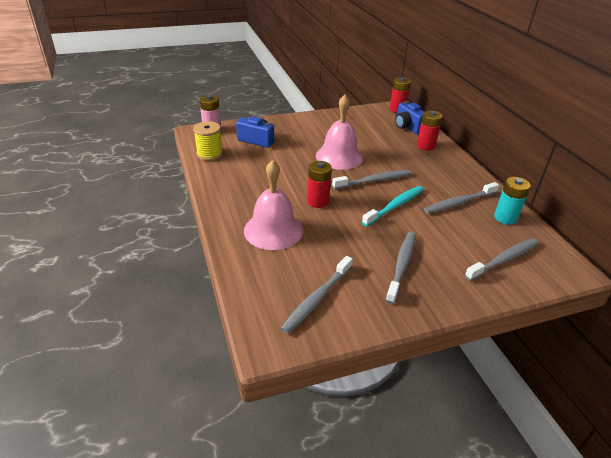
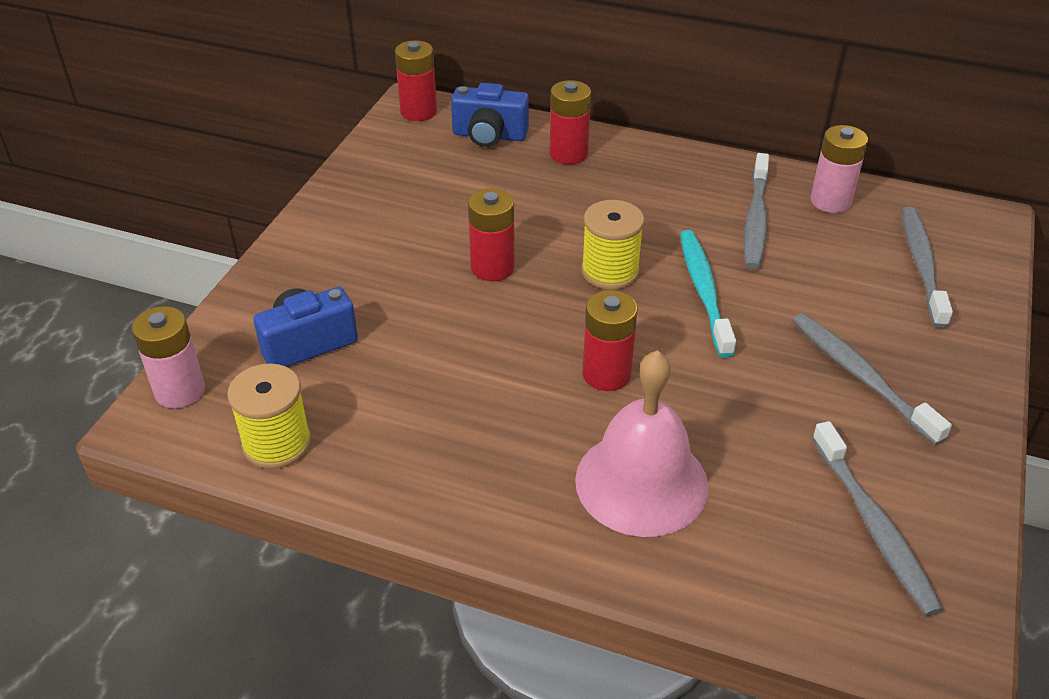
camera: 50 degrees left, 5 degrees up
pink bell [316,95,363,170] -> red battery [468,188,515,281]
grey toothbrush [332,170,411,189] -> yellow spool [581,200,645,290]
turquoise battery [494,177,531,225] -> pink battery [810,125,868,213]

